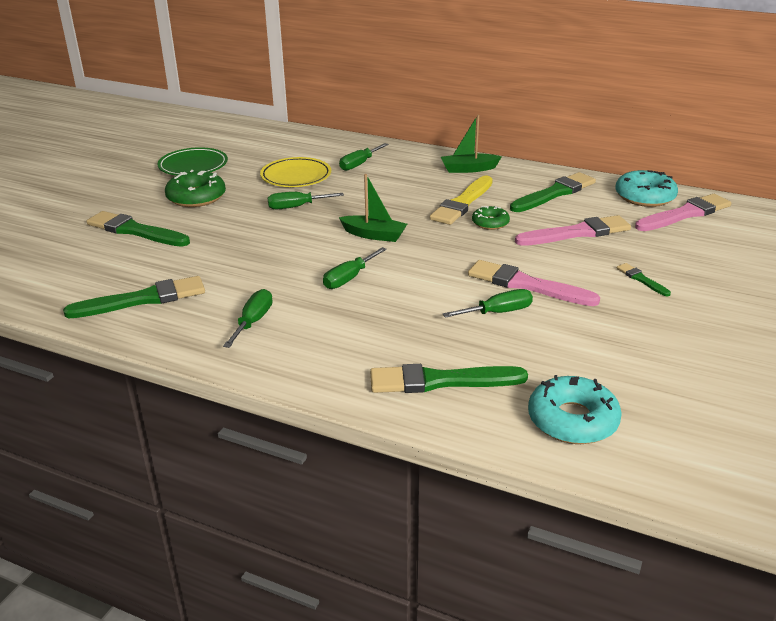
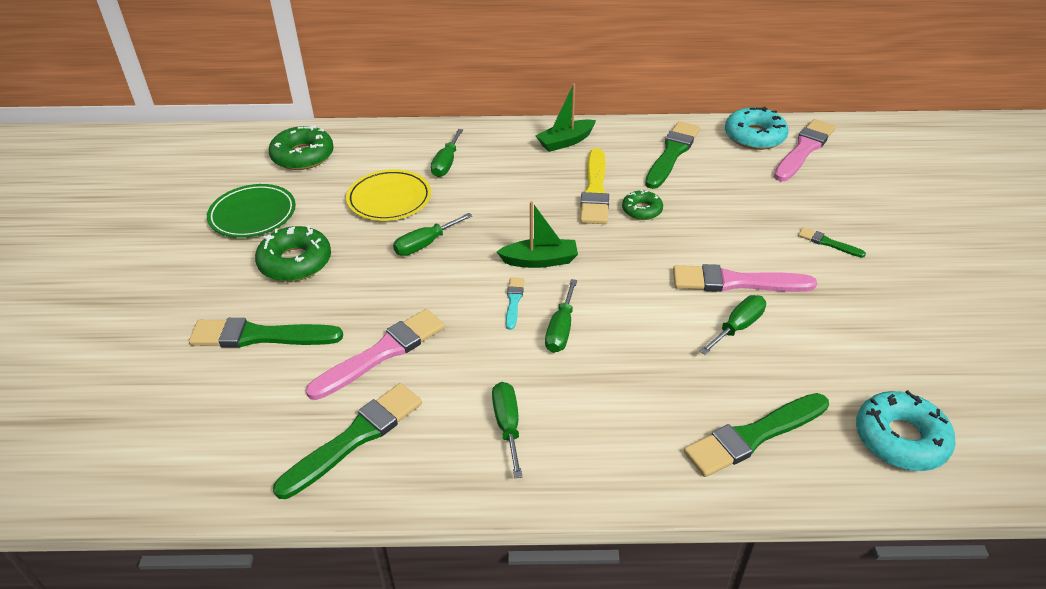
camera: 25 degrees left, 10 degrees up
pink brush [515,215,631,246] -> pink brush moved to [306,309,445,400]
none -> green donut [269,125,334,170]
none -> turquoise brush [506,278,524,330]

